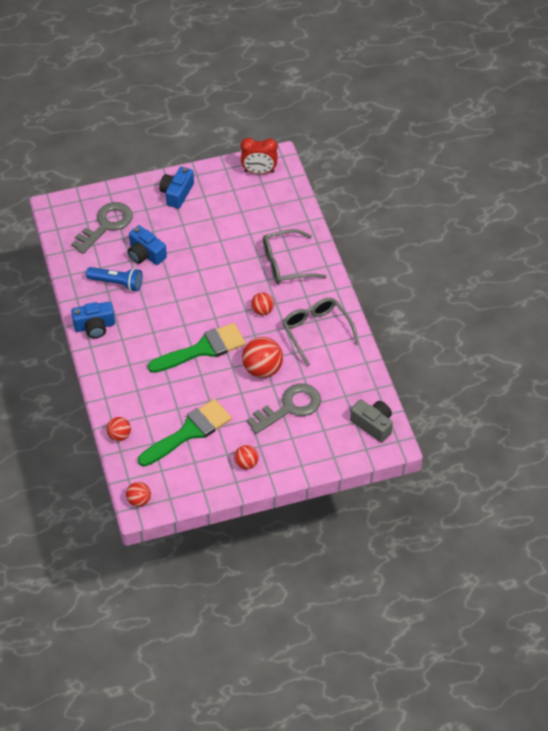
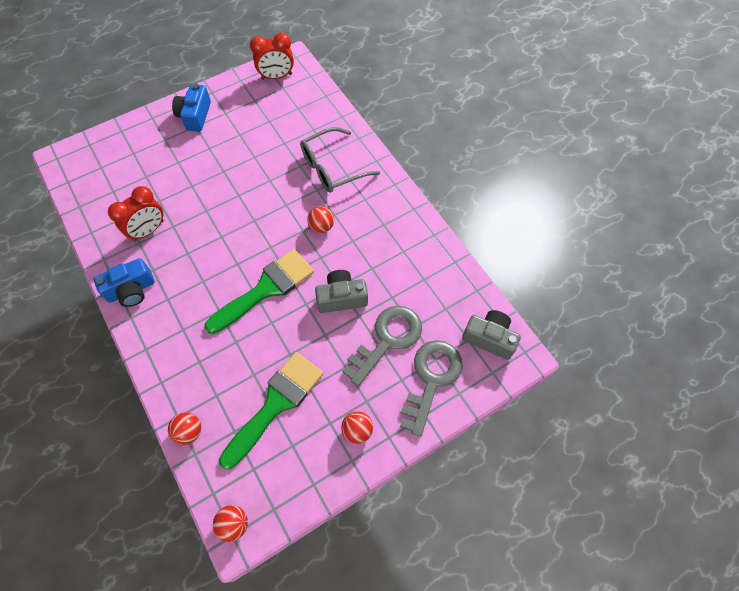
camera: 15 degrees left, 10 degrees up
grey key [72,202,133,254] -> grey key moved to [400,340,463,437]
blue flashlight [86,267,143,291] -> red clock [108,186,164,242]
blue camera [128,225,167,265] -> none
red ball [242,337,283,378] -> grey camera [315,270,368,313]
grey glasses [282,298,359,367] -> none

